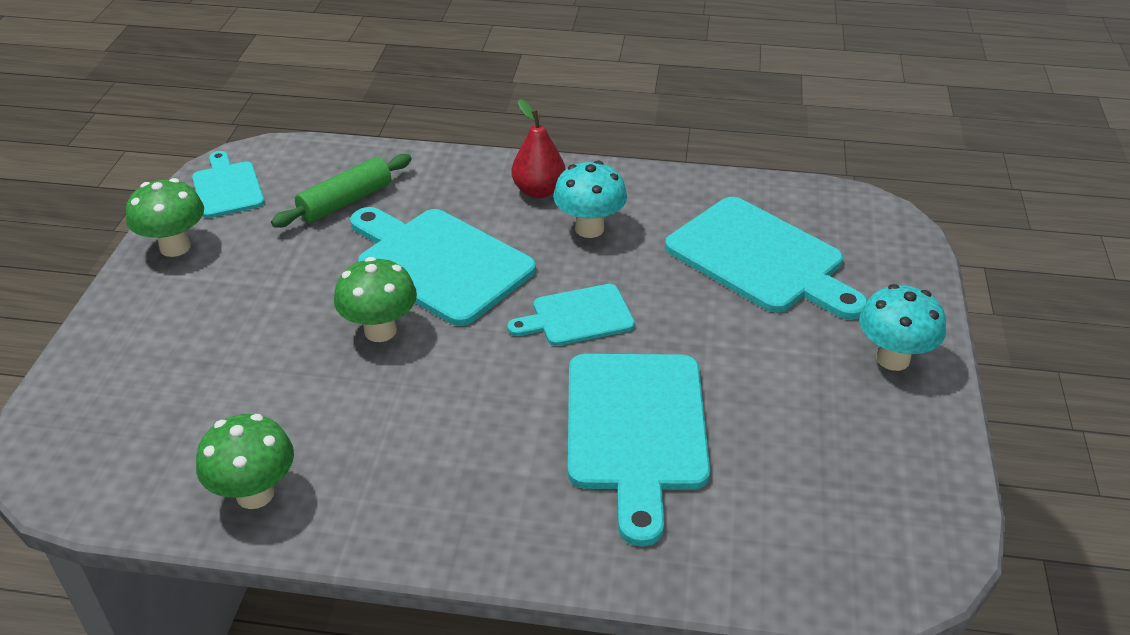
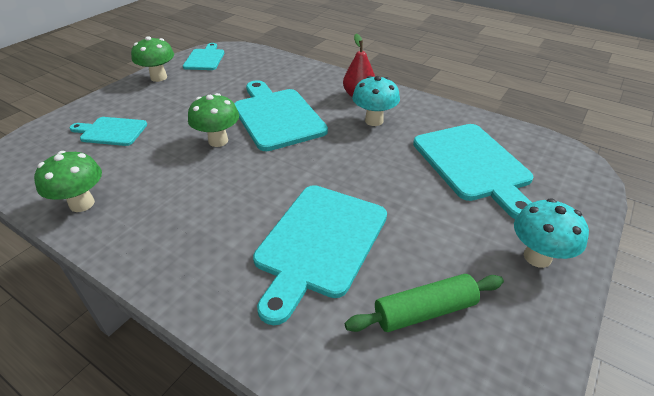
camera: 25 degrees right, 0 degrees up
green rolling pin [271,154,412,228] -> green rolling pin moved to [345,274,504,332]
turquoise cutting board [507,284,635,346] -> turquoise cutting board moved to [70,117,147,146]

